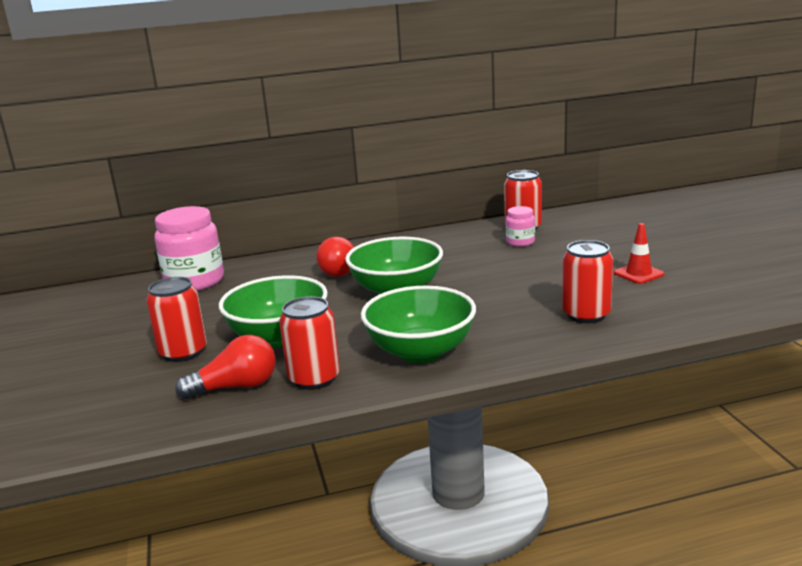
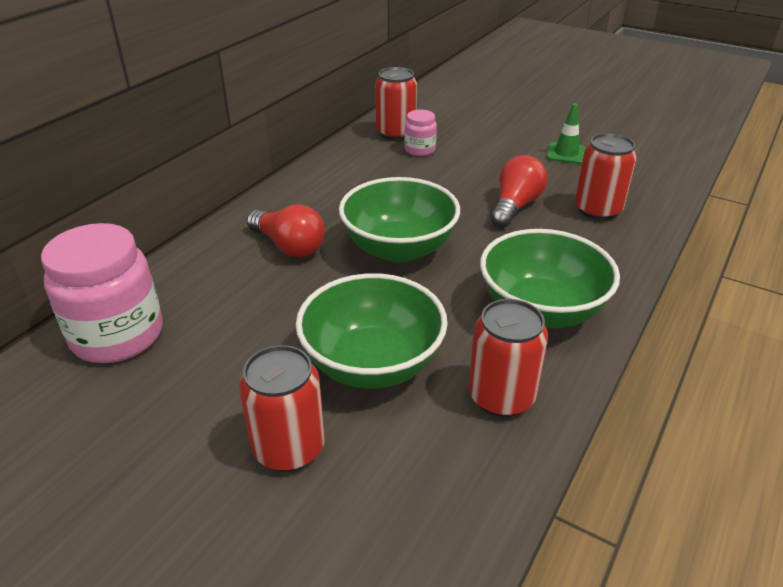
camera: 45 degrees left, 15 degrees up
red light bulb [175,335,276,399] -> red light bulb moved to [491,155,547,227]
red traffic cone [614,223,664,284] -> green traffic cone [547,103,586,164]

